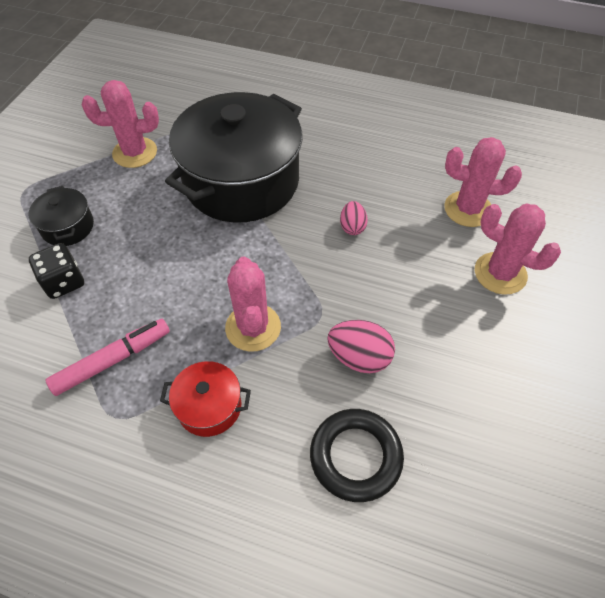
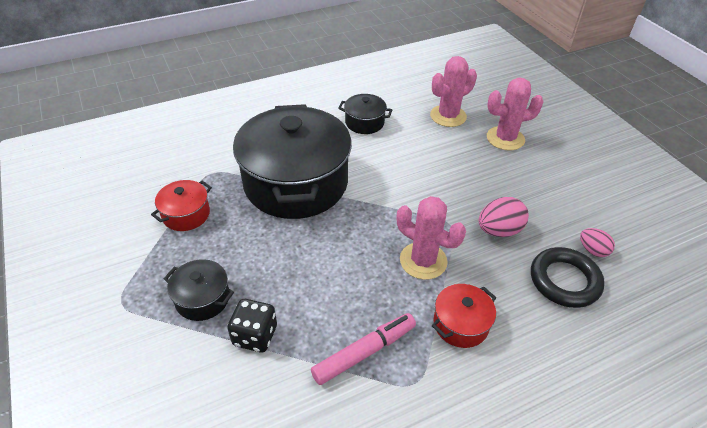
camera: 45 degrees left, 10 degrees down
pink marker [46,319,170,396] -> pink marker turned 45 degrees clockwise [311,313,416,385]
pink cactus [82,80,159,168] -> red pot [151,180,212,231]
pink egg [340,201,368,235] -> pink egg moved to [580,228,615,257]
none -> black pot [338,94,392,134]

